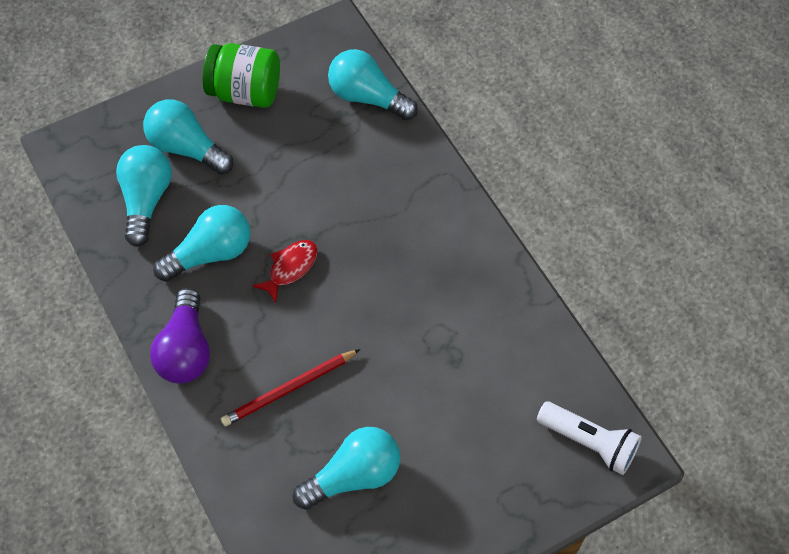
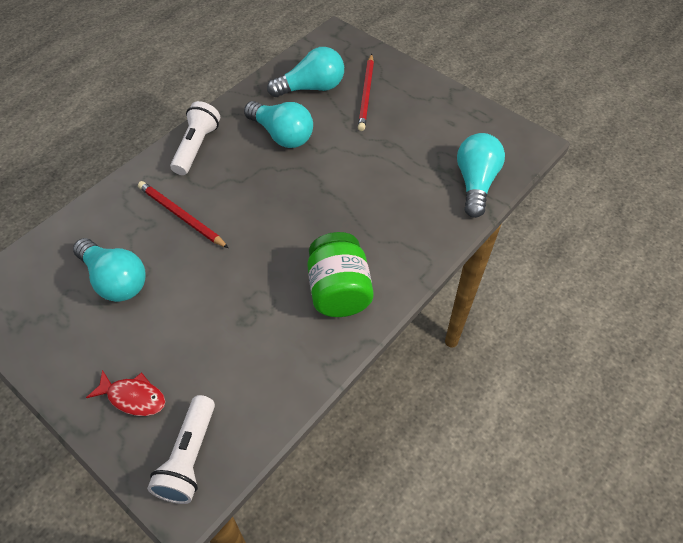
camera: 70 degrees right, 5 degrees down
turquoise light bulb [143,99,233,174] -> red pencil [358,54,374,131]
purple light bulb [150,288,210,384] -> white flashlight [170,101,220,175]
green jar [202,43,280,108] -> green jar moved to [307,232,374,317]
red fish [252,240,318,303] -> red fish moved to [86,370,165,416]

